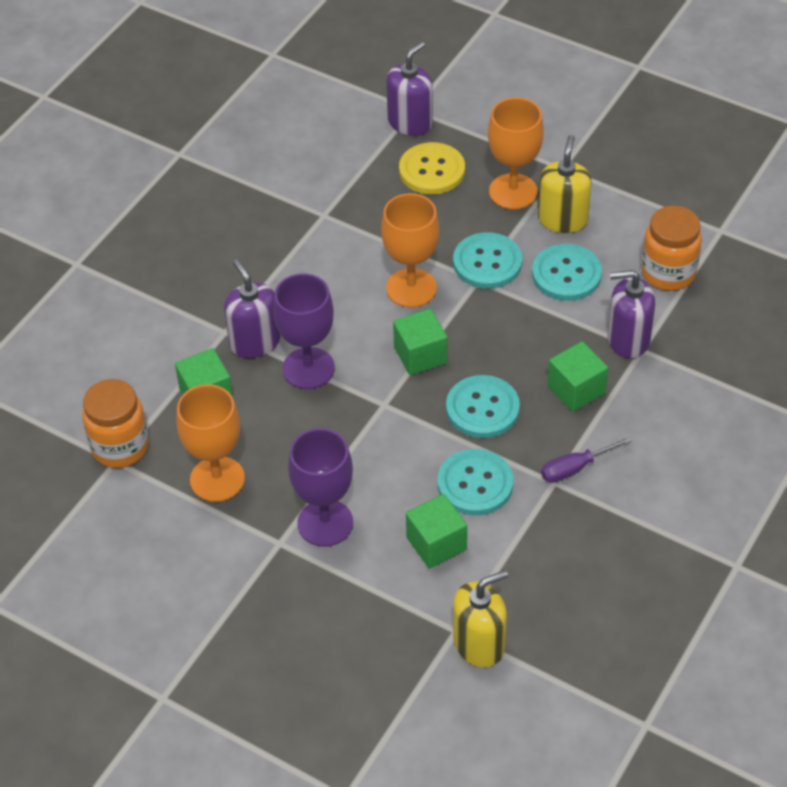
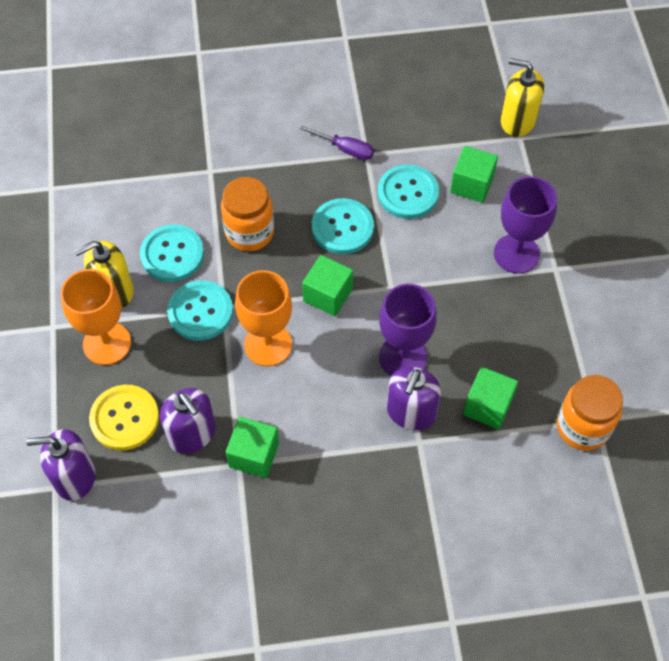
camera: 130 degrees left, 10 degrees up
orange goblet [176,384,245,502] -> none
green cube [548,341,608,412] -> green cube moved to [226,417,279,478]
purple soap dispenser [608,270,655,359] -> purple soap dispenser moved to [160,388,216,454]
orange jar [641,205,702,291] -> orange jar moved to [221,177,274,251]

